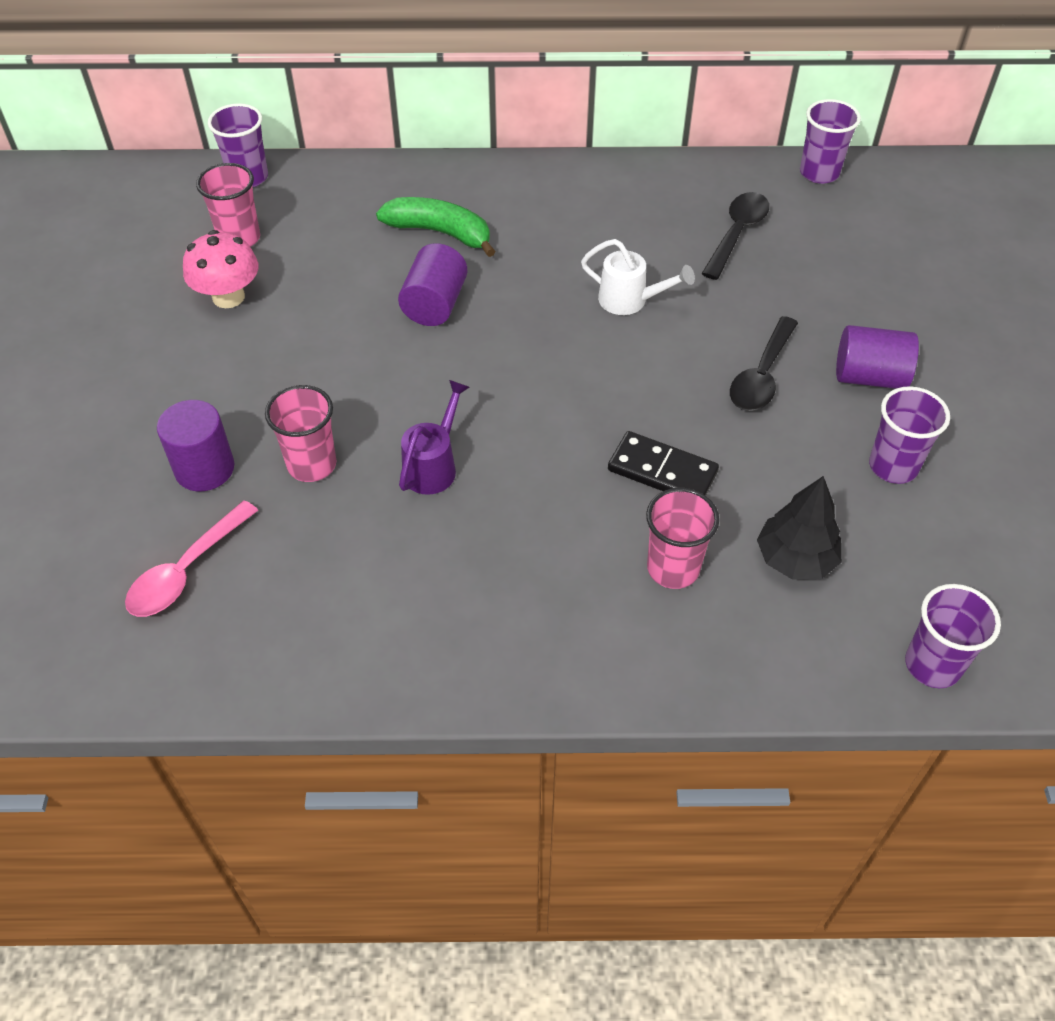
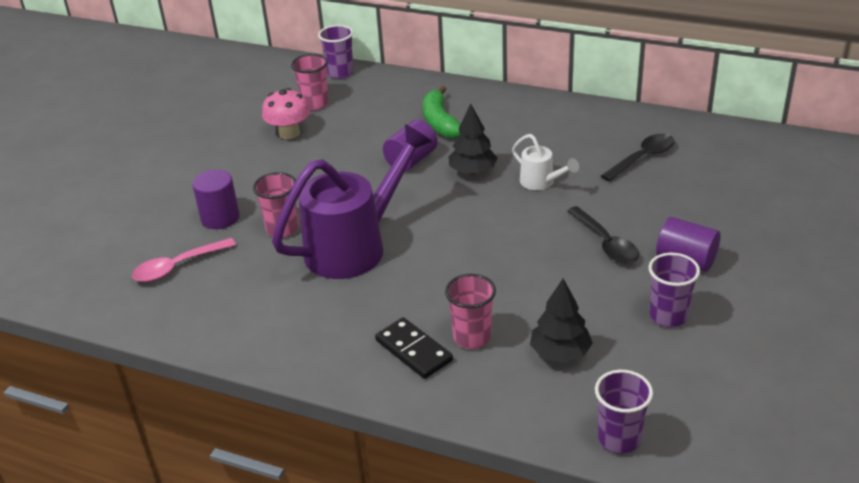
camera: 25 degrees right, 15 degrees down
green banana [376,197,496,257] -> green banana turned 150 degrees counterclockwise [423,86,461,138]
purple watering can [399,380,469,495] -> purple watering can [272,124,432,279], size x2.18
black domino [608,431,719,496] -> black domino moved to [375,317,453,379]
black spoon [730,316,798,411] -> black spoon turned 75 degrees counterclockwise [567,206,639,264]
purple cup [800,99,861,184] -> none
none -> black tree [448,104,498,175]

